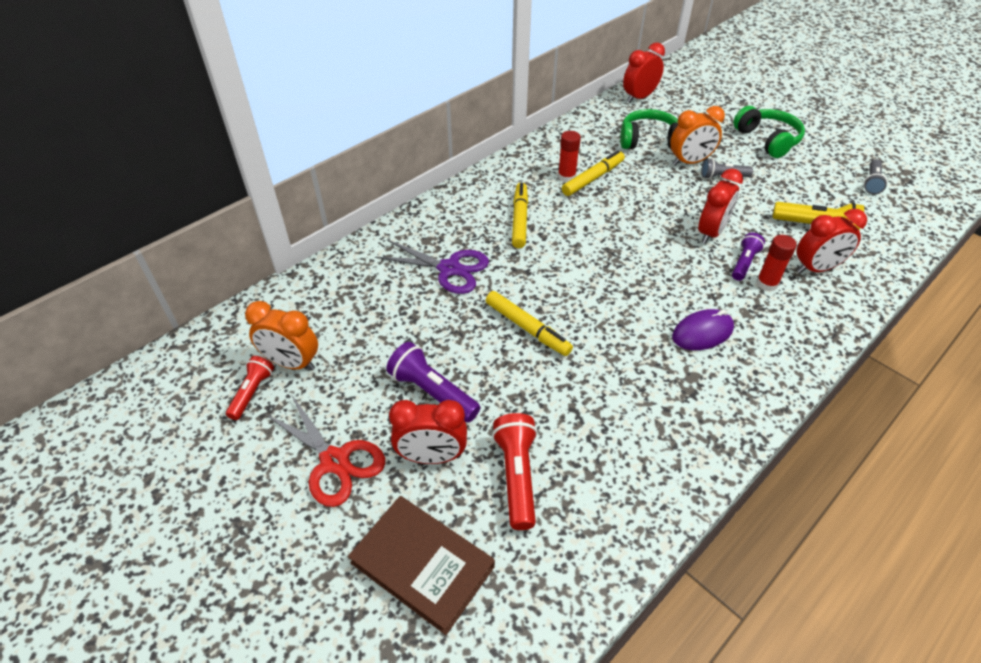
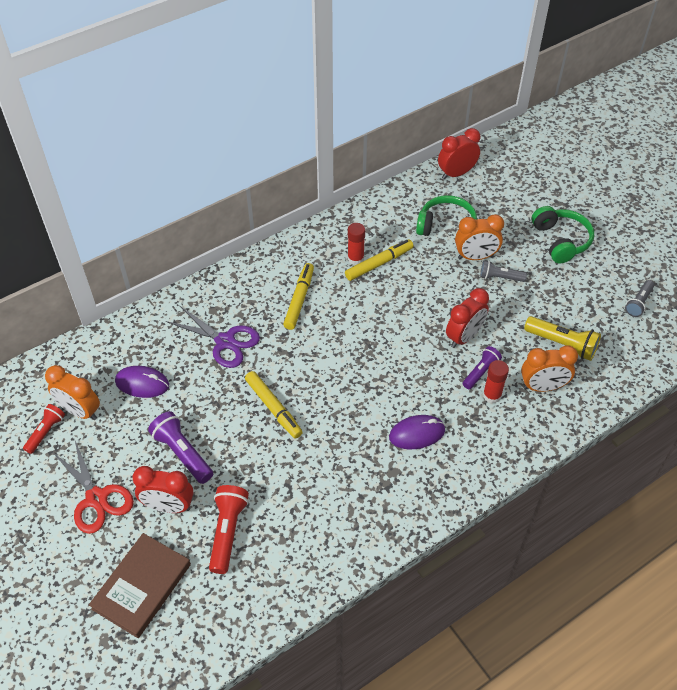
camera: 10 degrees right, 5 degrees up
brown book [348,496,495,635] -> brown book turned 75 degrees clockwise [89,533,191,638]
red clock [797,209,867,273] -> orange clock [521,346,578,392]
none -> purple mouse [115,366,169,398]

